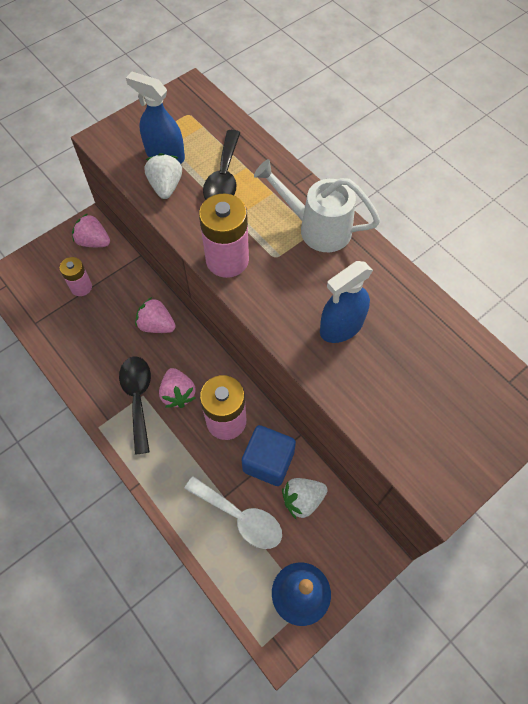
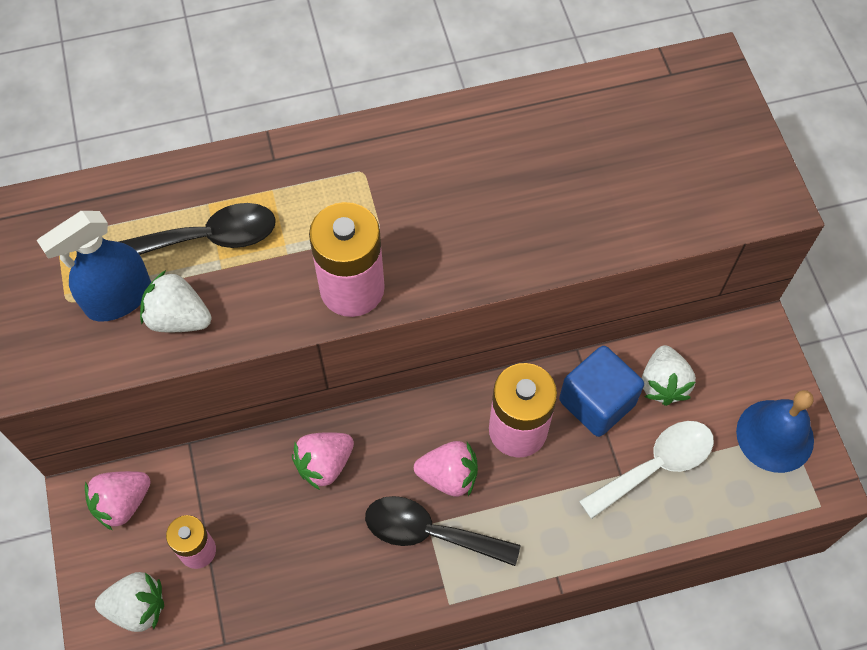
camera: 65 degrees left, 0 degrees up
black spoon [203,130,240,200] -> black spoon turned 45 degrees counterclockwise [119,203,276,255]
white watering can [254,159,380,252] -> none
blue spray bottle [320,261,373,343] -> none
none -> white strawberry [95,572,164,632]

